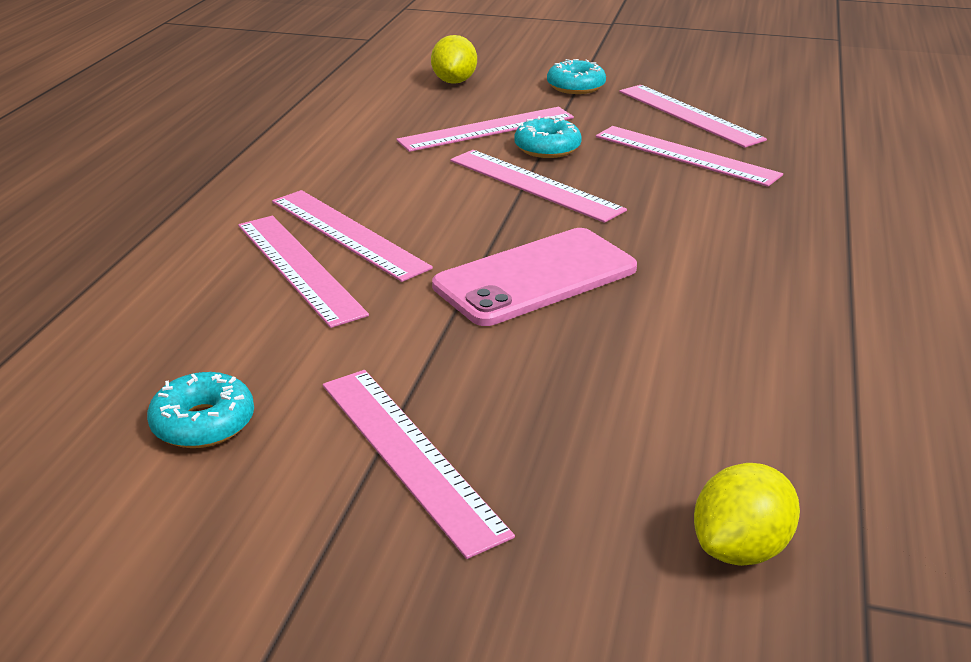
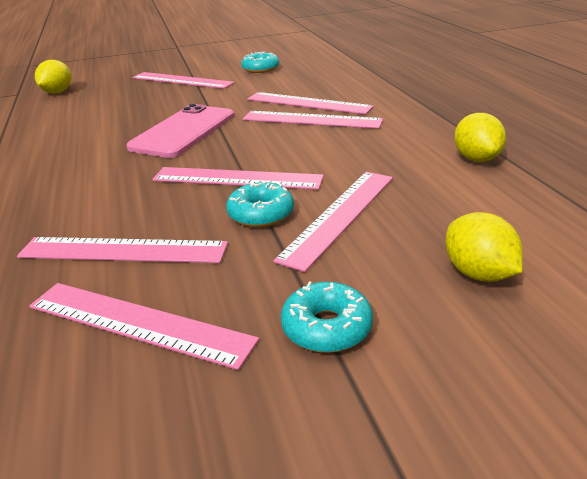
camera: 150 degrees right, 0 degrees up
none -> yellow lemon [454,113,506,162]

